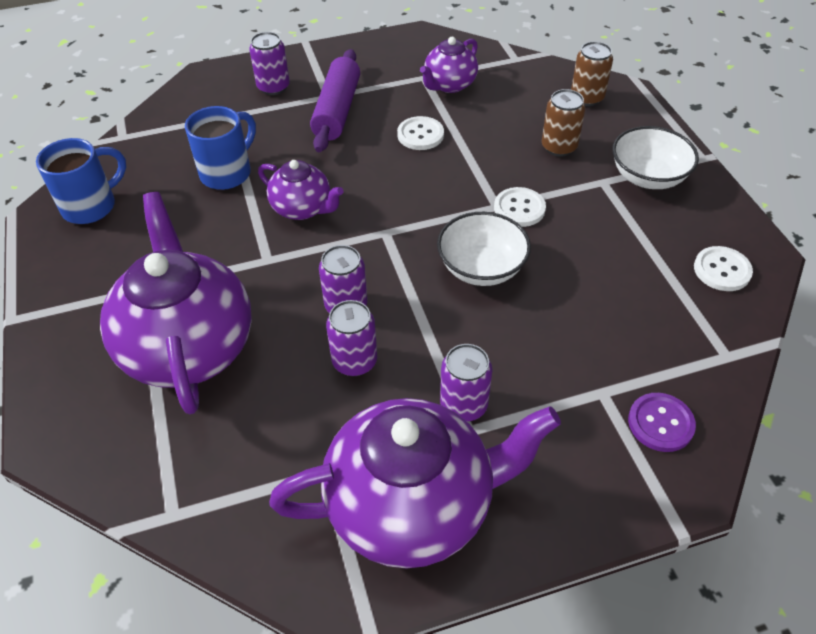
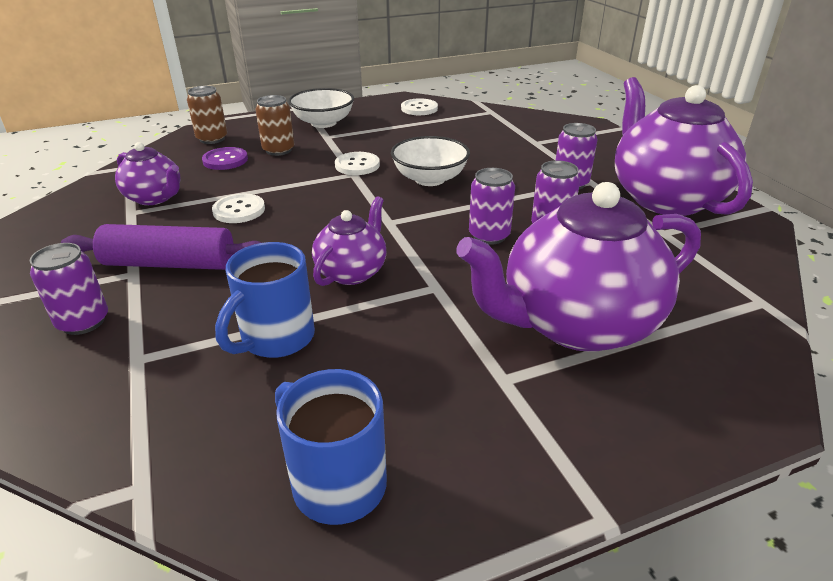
camera: 95 degrees left, 15 degrees down
blue mug [185,106,256,190] -> blue mug turned 90 degrees counterclockwise [215,242,315,358]
purple button [628,393,696,452] -> purple button moved to [202,147,248,170]

